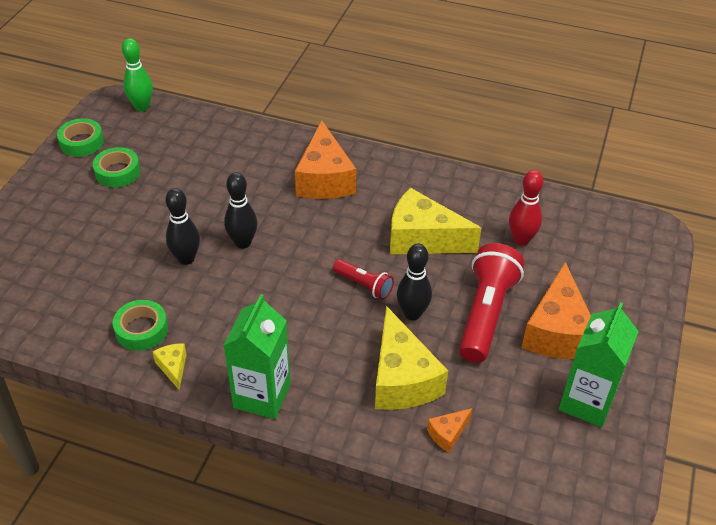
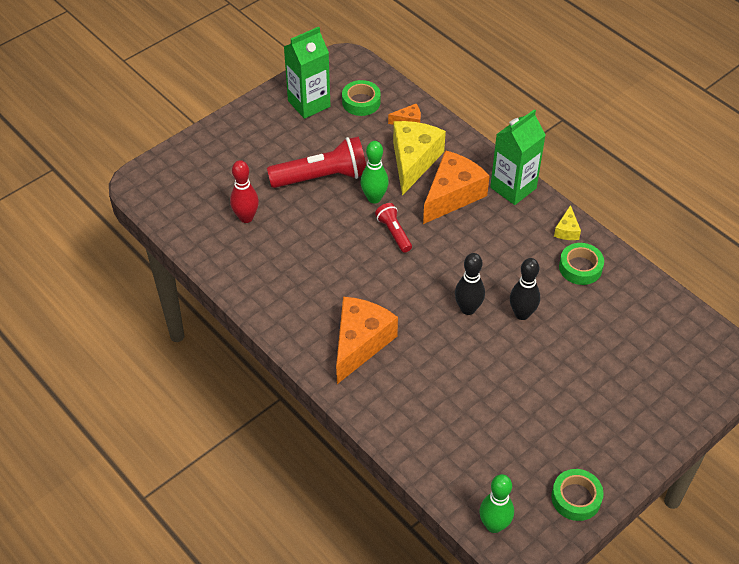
camera: 150 degrees left, 5 degrees up
green tape [93,147,140,188] -> green tape moved to [342,80,381,116]
yellow cheese [390,188,481,254] -> none
black bowling pin [397,244,432,320] -> green bowling pin [360,141,389,204]
red flashlight [459,243,524,363] -> red flashlight turned 150 degrees counterclockwise [267,137,366,188]
orange cheese [521,262,591,359] -> orange cheese moved to [423,150,490,224]

